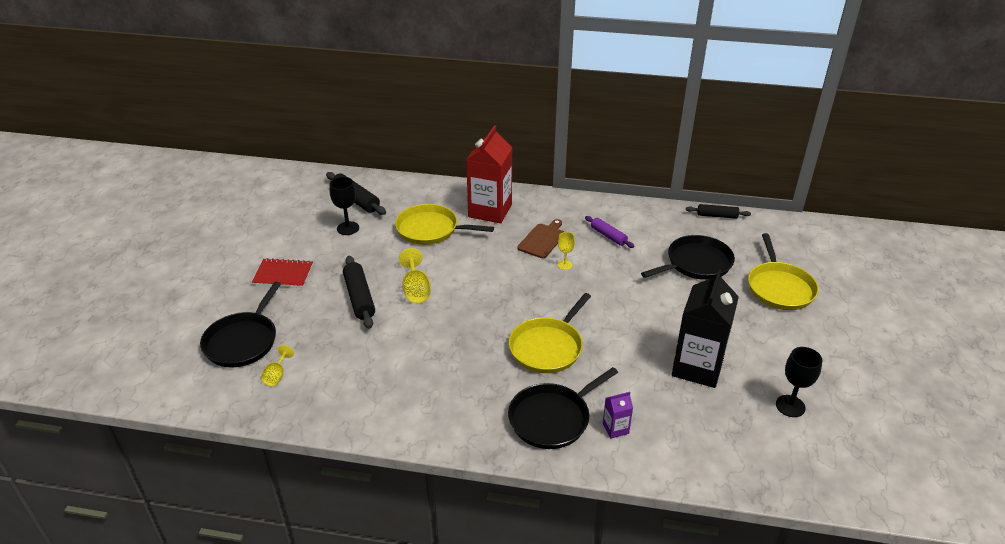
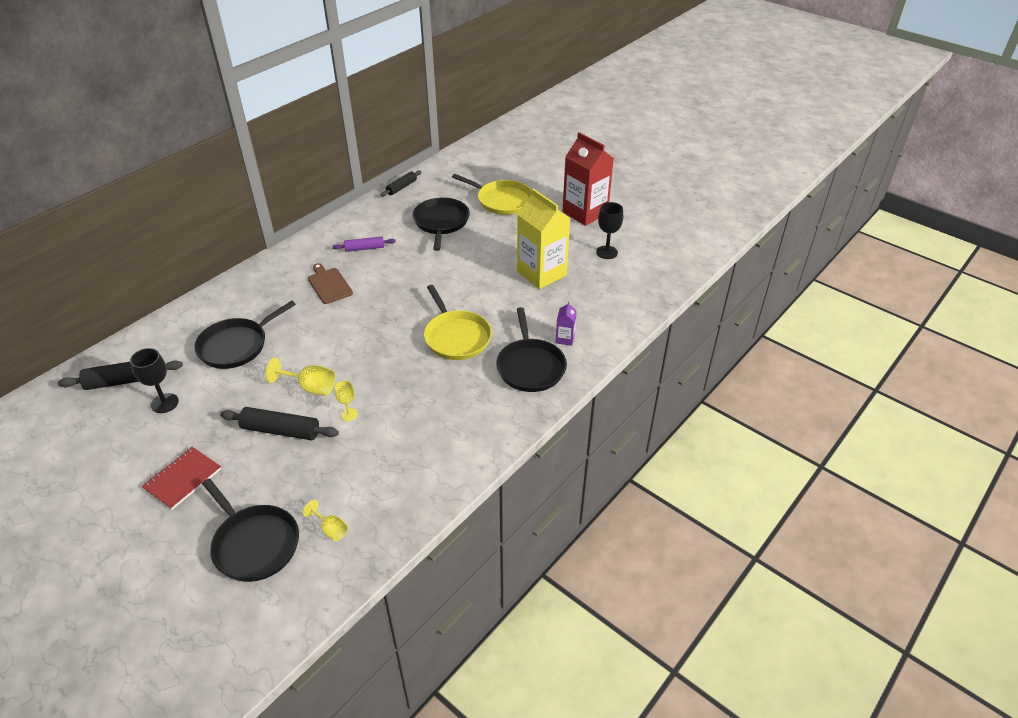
camera: 60 degrees left, 5 degrees up
yellow pan [395,204,494,245] -> black pan [194,301,296,369]
red carton [466,125,513,223] -> red carton moved to [562,132,614,226]
yellow goblet [558,232,575,270] -> yellow goblet moved to [335,381,358,421]
black carton [672,270,739,388] -> yellow carton [517,188,571,289]

